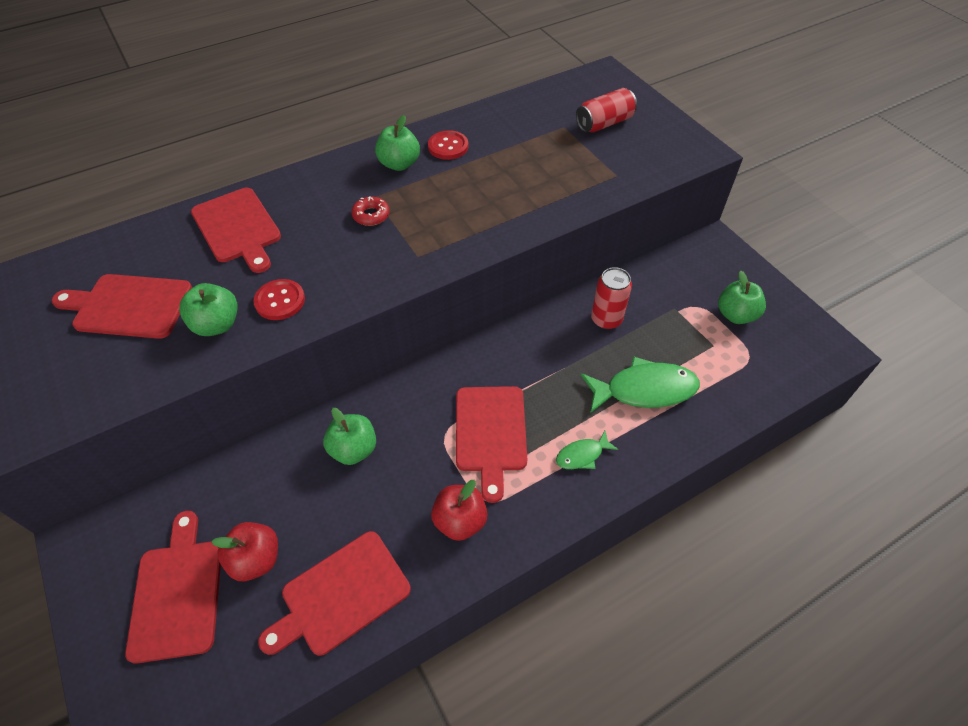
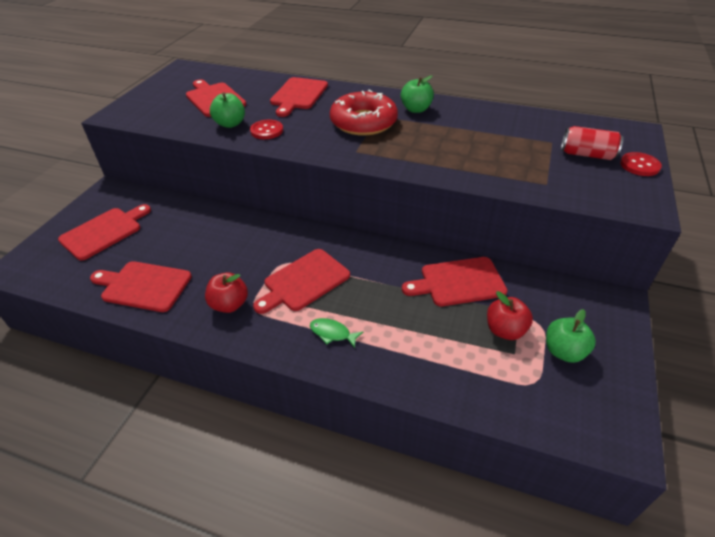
camera: 50 degrees right, 10 degrees down
red apple [212,522,278,581] -> red apple moved to [487,291,533,340]
green apple [323,408,376,465] -> none
red donut [351,196,390,226] -> red donut [330,90,398,136], size x2.48
red button [428,130,468,160] -> red button moved to [620,152,662,176]
green fish [581,356,700,413] -> none
red can [591,267,632,329] -> red cutting board [402,257,508,306]

